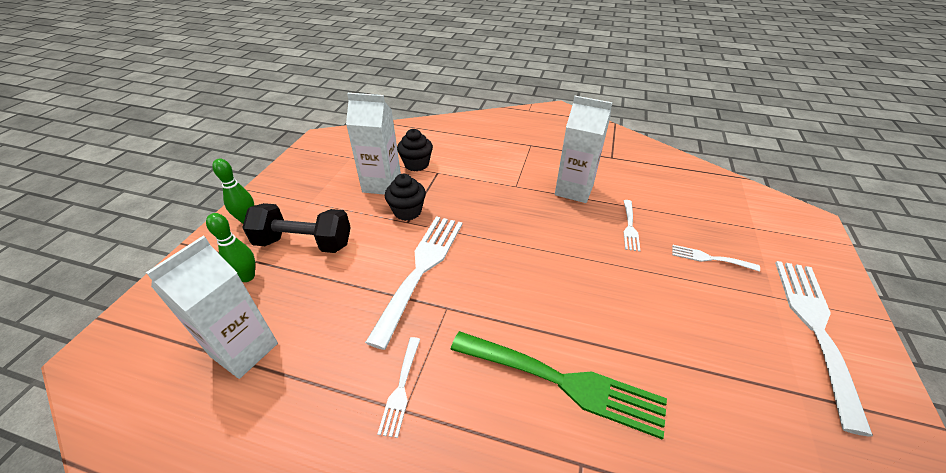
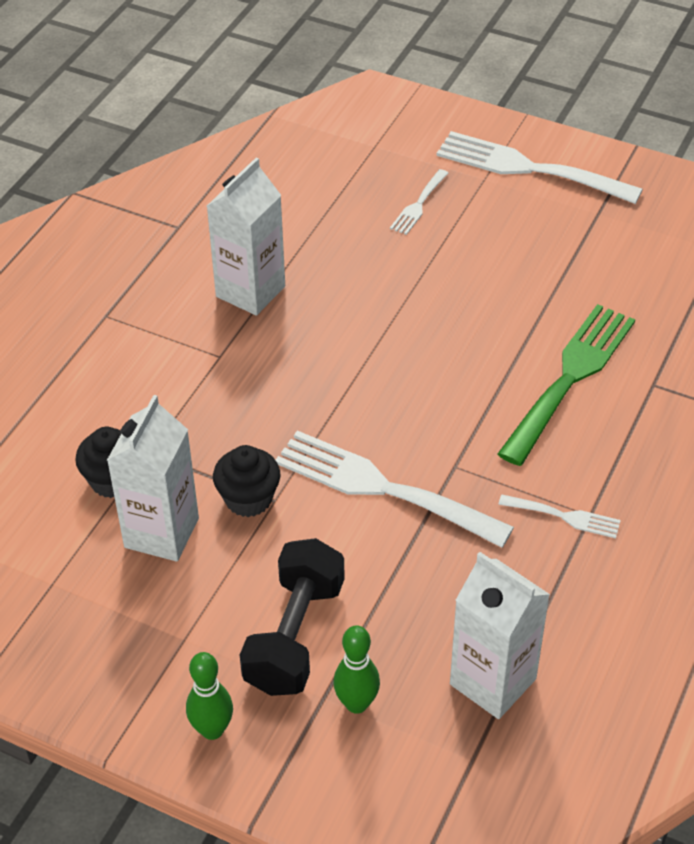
camera: 80 degrees left, 5 degrees up
white fork [624,200,640,252] -> none

